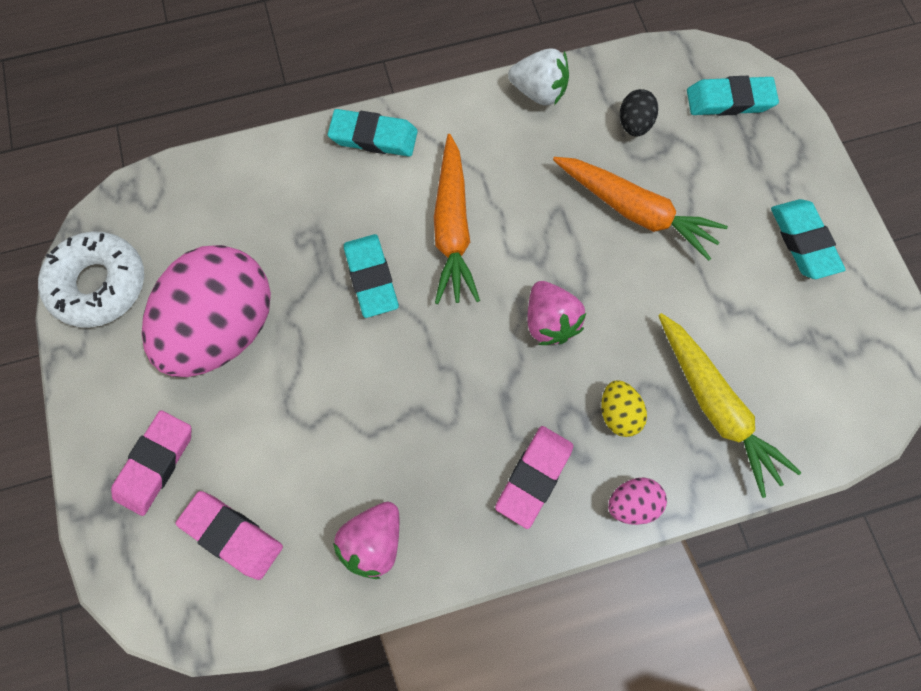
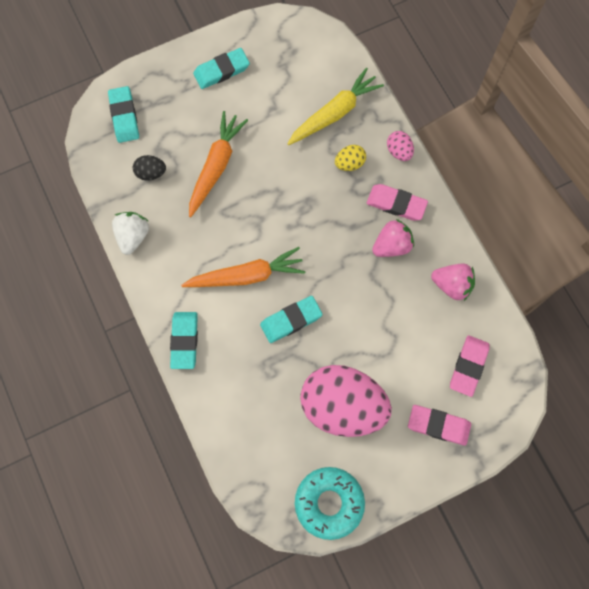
camera: 100 degrees left, 0 degrees up
white donut [38,231,144,328] -> turquoise donut [295,467,365,540]
pink strawberry [528,281,586,345] -> pink strawberry moved to [372,219,414,257]

